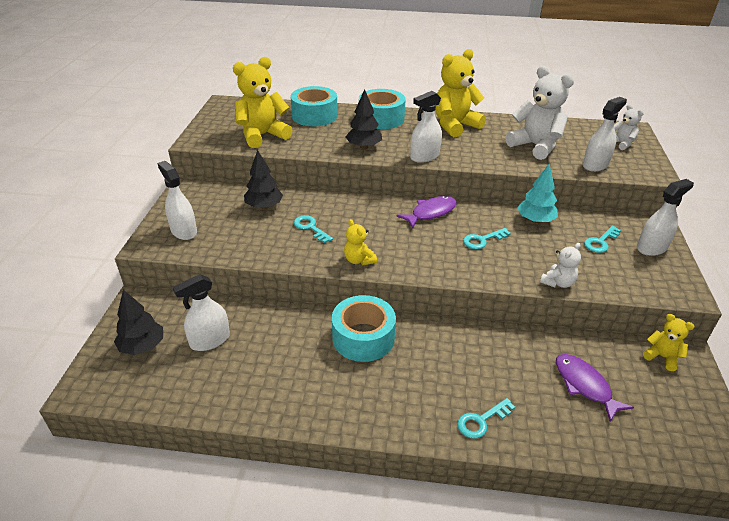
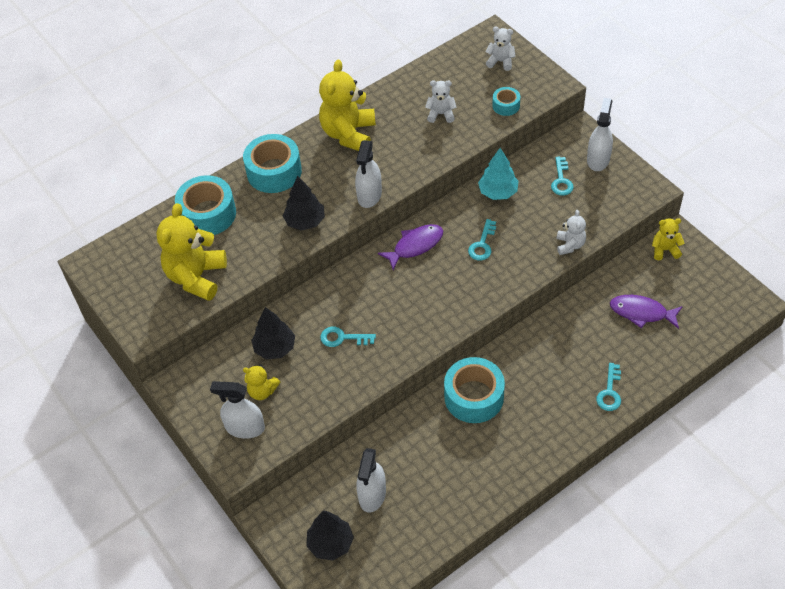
camera: 40 degrees left, 15 degrees up
yellow teddy bear [344,219,377,265] -> yellow teddy bear moved to [243,364,280,400]
purple fish [396,196,457,228] -> purple fish turned 45 degrees clockwise [378,224,443,270]
white teddy bear [505,66,574,160] -> white teddy bear [425,80,457,123], size x0.51
white spray bottle [583,97,627,172] -> turquoise tape [492,87,520,116]

